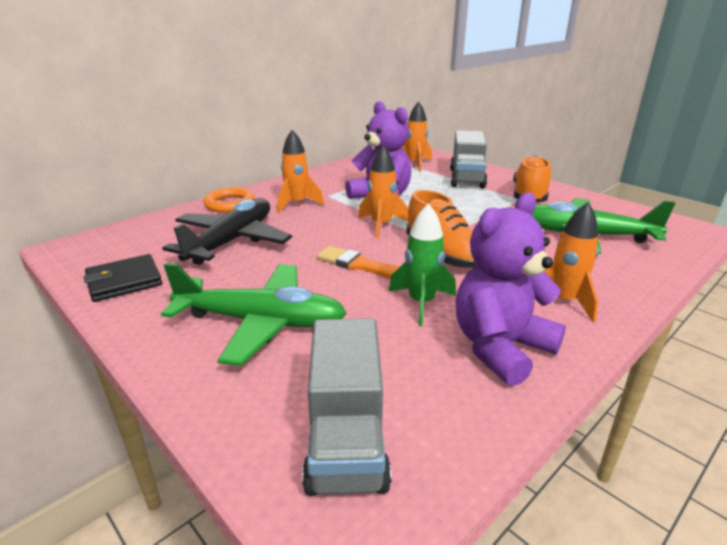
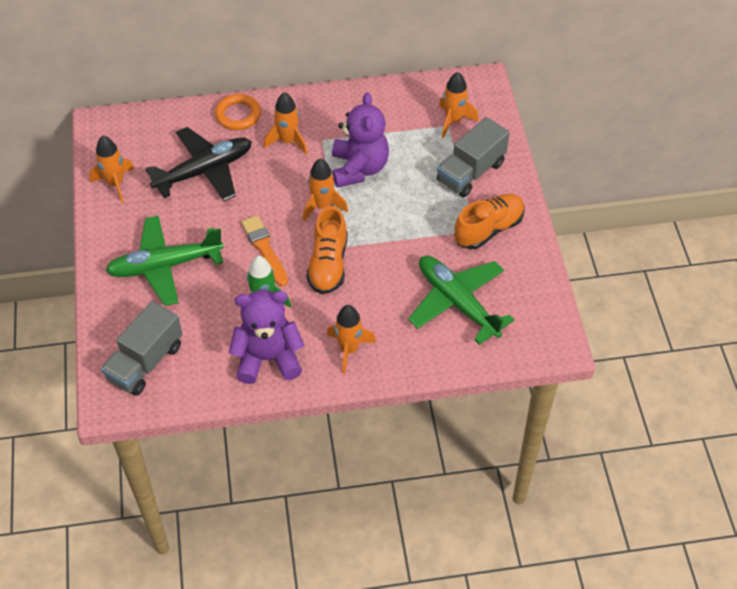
camera: 35 degrees right, 25 degrees up
black wallet [84,254,162,302] -> orange rocket [89,136,134,203]
green plane [161,263,347,366] -> green plane turned 120 degrees clockwise [105,215,224,306]

